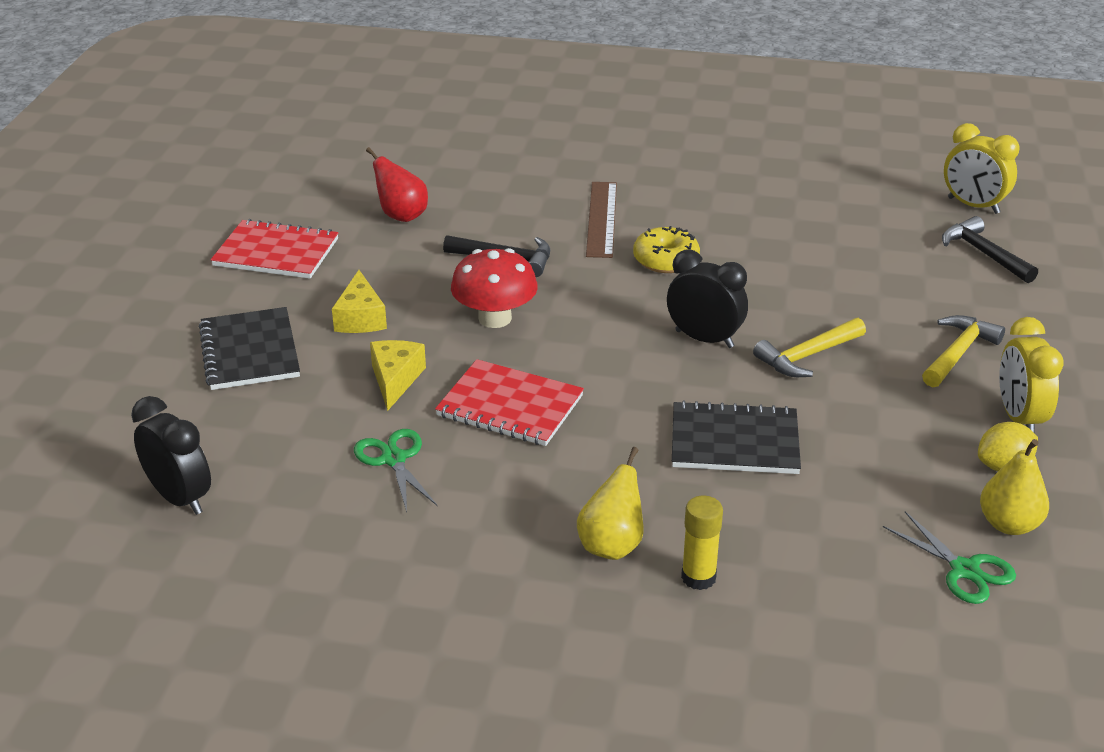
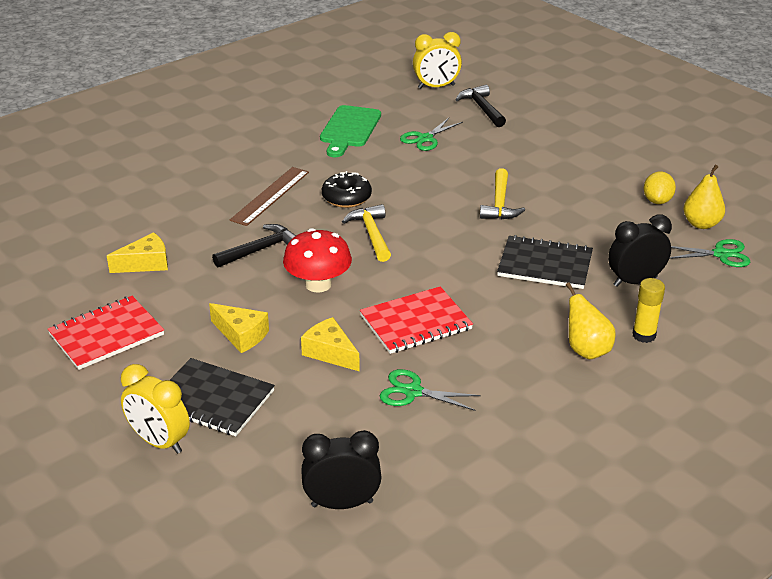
camera: 50 degrees left, 0 degrees up
red pear [366,147,428,222] -> yellow cheese [107,232,168,273]
brown ruler [586,182,617,258] -> brown ruler turned 75 degrees clockwise [230,167,309,226]
yellow donut [633,226,700,273] -> black donut [322,171,372,208]
black clock [667,249,748,348] -> black clock moved to [608,214,672,287]
black notebook [672,400,801,474] -> black notebook turned 60 degrees clockwise [497,235,593,289]
yellow hammer [922,315,1005,387] -> yellow hammer moved to [342,204,391,262]
black hammer [942,216,1038,283] -> black hammer turned 60 degrees clockwise [455,85,506,127]
yellow clock [999,317,1064,432] -> yellow clock moved to [121,364,190,454]
none -> green cutting board [320,105,381,157]
none -> green scissors [400,118,463,151]

